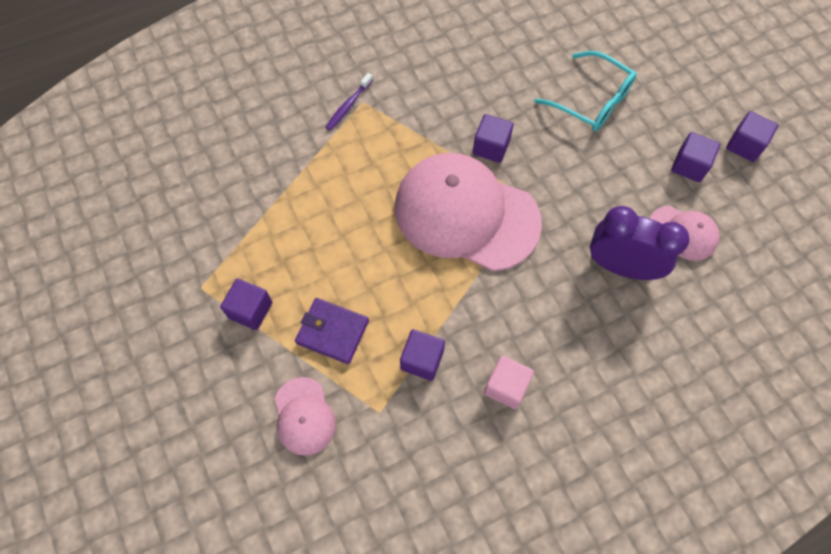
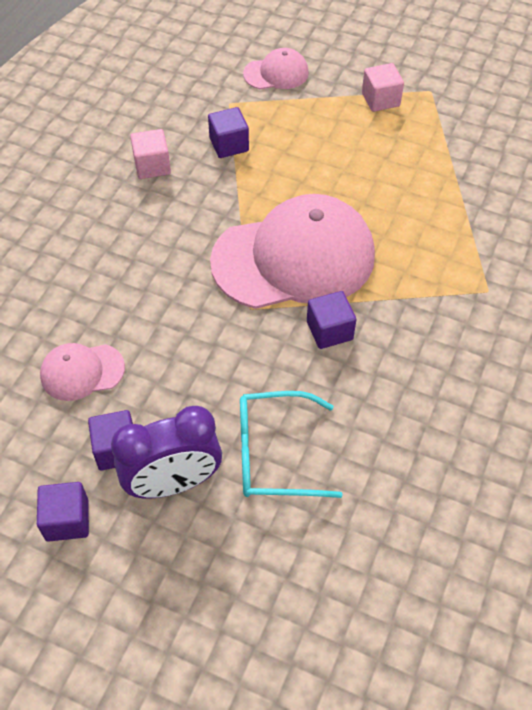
camera: 140 degrees right, 10 degrees down
purple cube [220,278,272,330] -> pink cube [362,63,404,112]
pink cap [275,377,336,456] -> pink cap turned 135 degrees clockwise [243,48,309,89]
purple wallet [295,298,369,364] -> none
purple toothbrush [325,73,373,130] -> none
purple clock [590,206,690,280] -> purple clock moved to [111,406,222,499]

